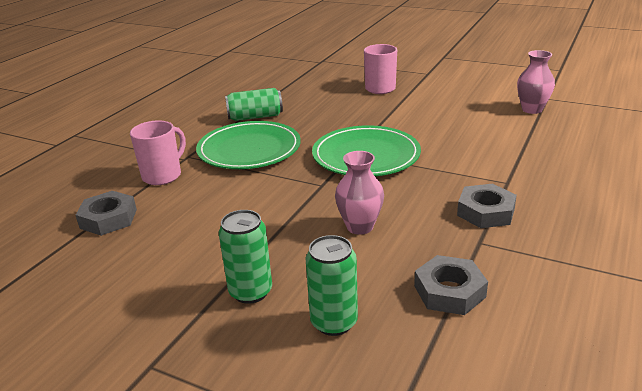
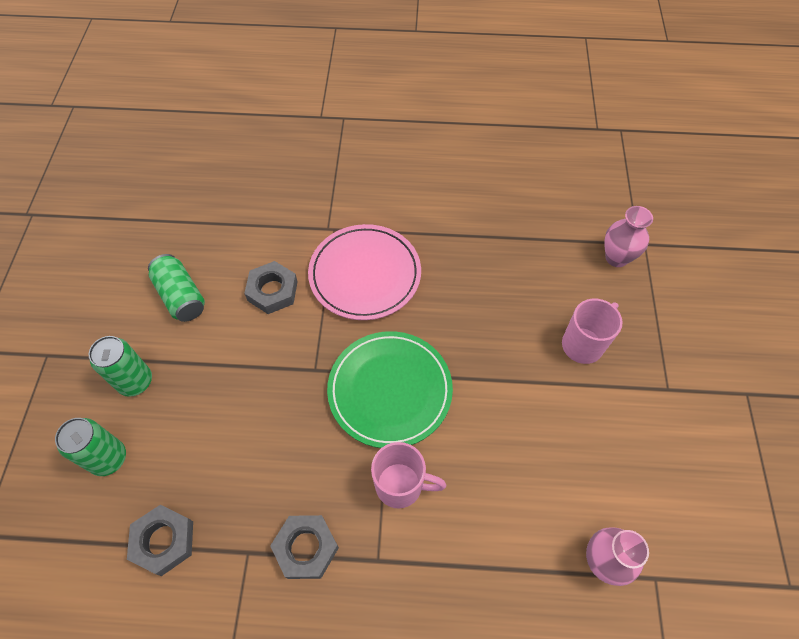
camera: 65 degrees right, 30 degrees up
grey nut [76,191,137,236] -> grey nut moved to [244,261,298,314]
pink mug [130,120,186,185] -> pink mug moved to [371,442,446,509]
green plate [196,121,301,169] -> pink plate [308,224,421,320]
green can [225,88,283,121] -> green can moved to [148,254,205,322]
pink vase [335,151,384,235] -> pink vase moved to [604,206,653,267]

